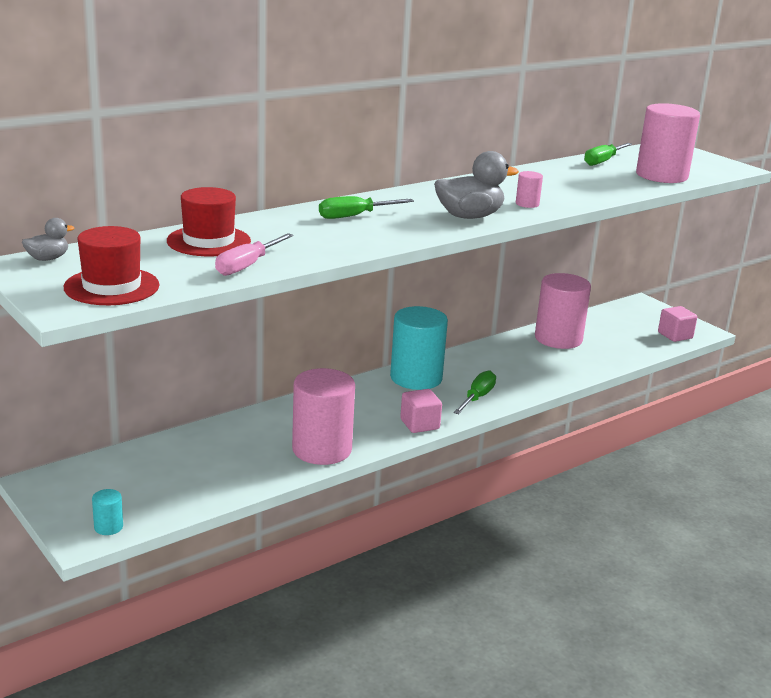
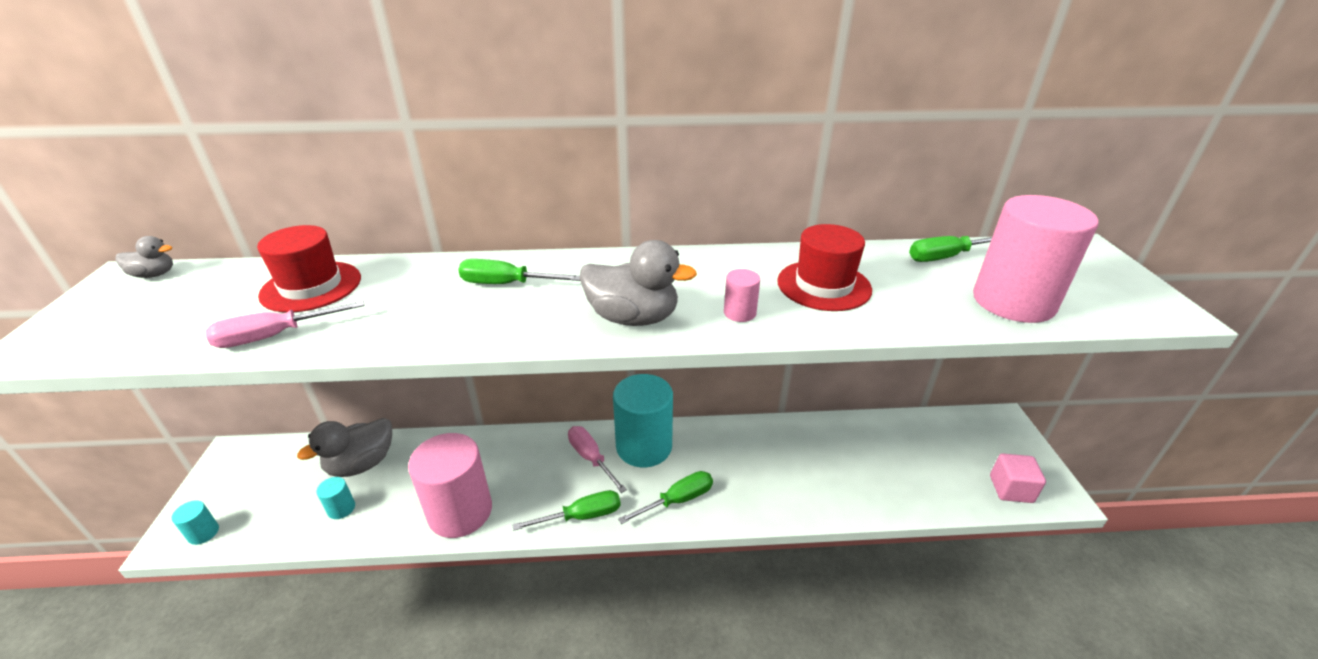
camera: 35 degrees right, 10 degrees up
red hat [64,226,159,305] -> red hat moved to [777,224,872,311]
pink cube [400,389,442,433] -> green screwdriver [512,490,621,531]
pink cylinder [535,273,591,349] -> none
none -> grey duck [297,418,392,477]
none -> turquoise cylinder [317,477,355,519]
none -> pink screwdriver [568,426,627,493]

